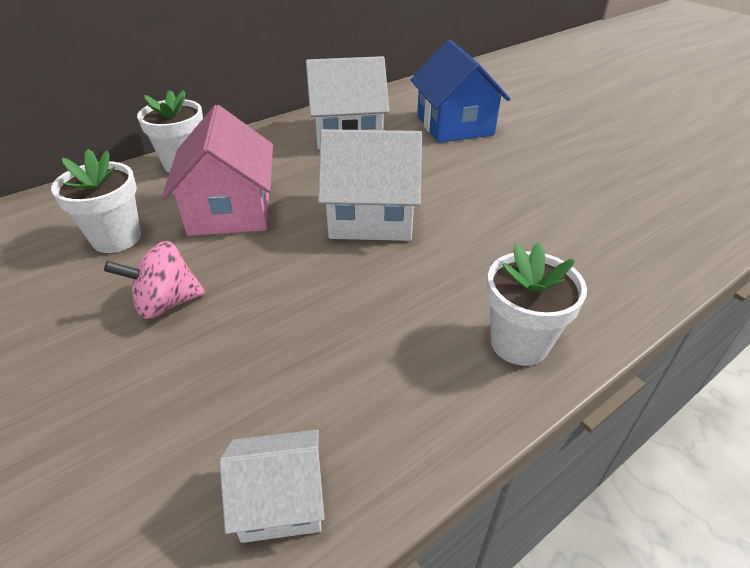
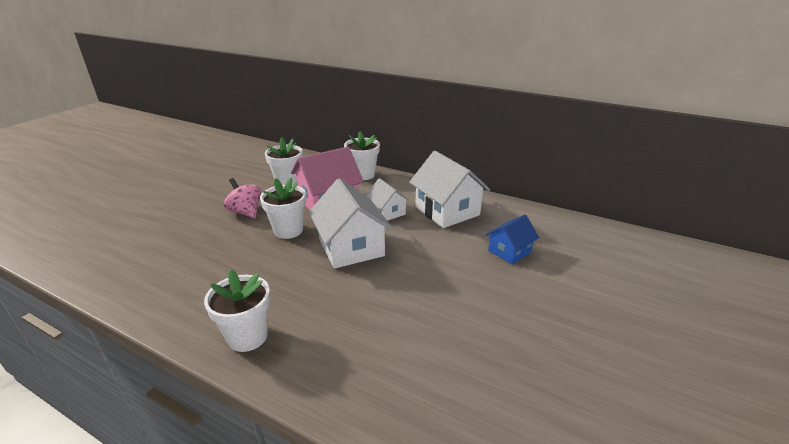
camera: 65 degrees right, 10 degrees down
white house [219,430,325,543] -> white house moved to [365,178,410,221]
blue house [411,40,510,143] -> blue house [486,215,539,264], size x0.57
none -> white flower pot [260,178,306,239]

